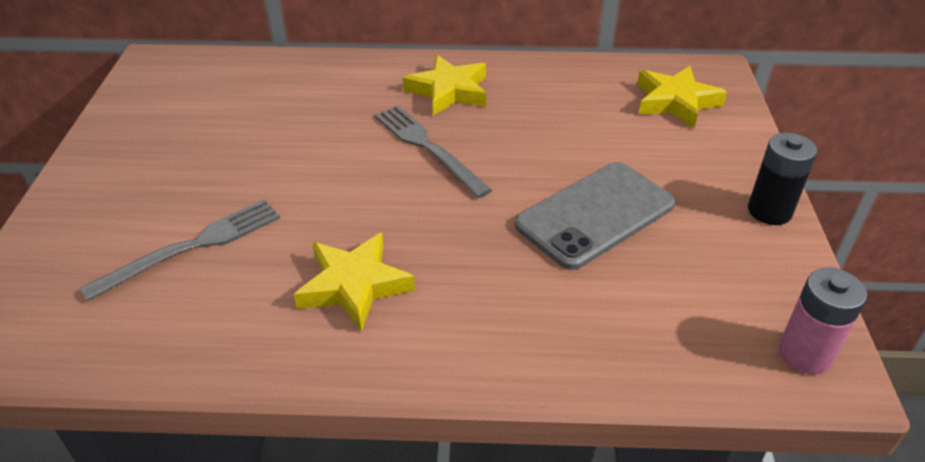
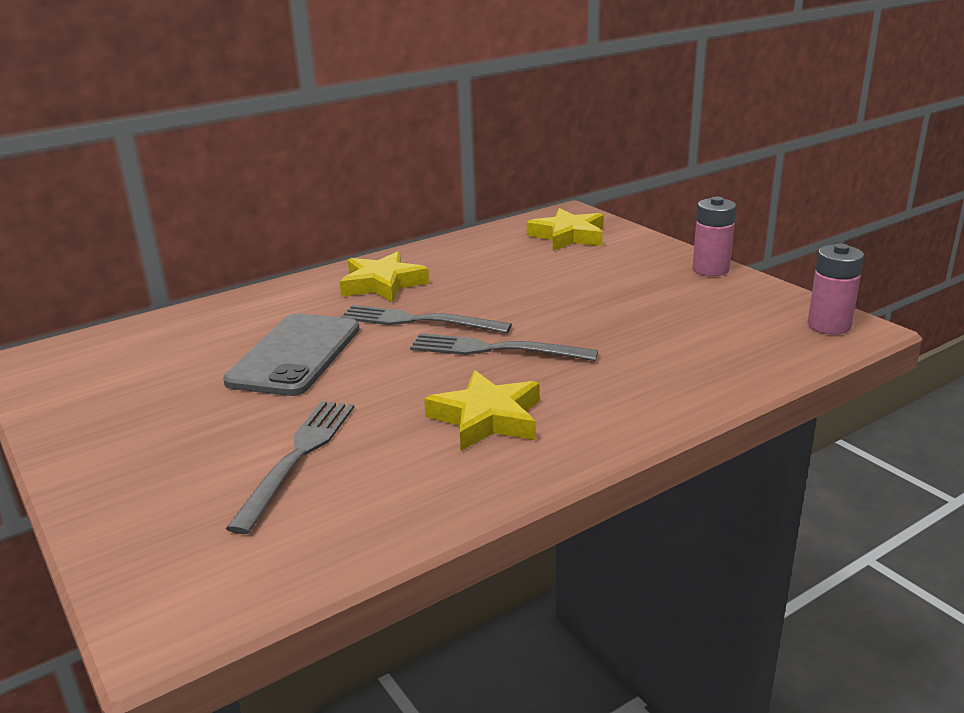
camera: 35 degrees left, 15 degrees down
grey phone [514,162,675,270] -> grey phone moved to [223,313,360,396]
black battery [748,133,817,225] -> pink battery [693,197,736,276]
none -> grey fork [410,333,598,361]

